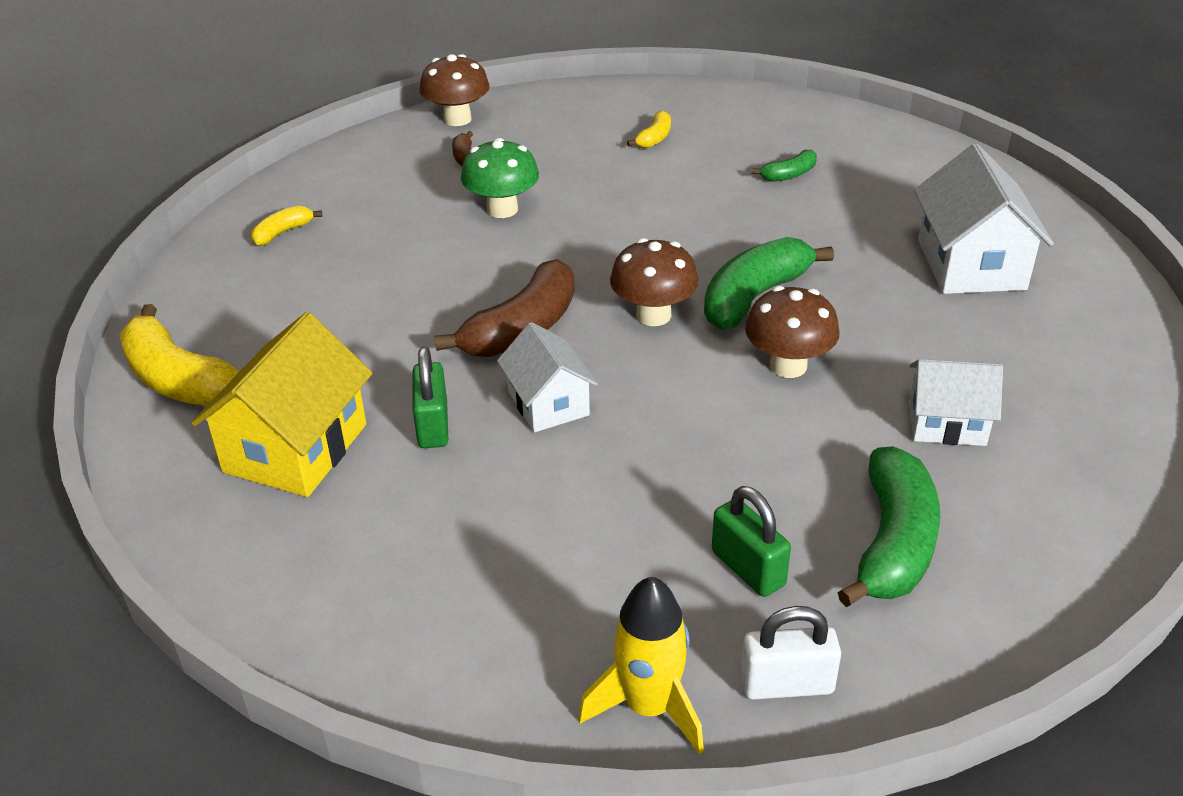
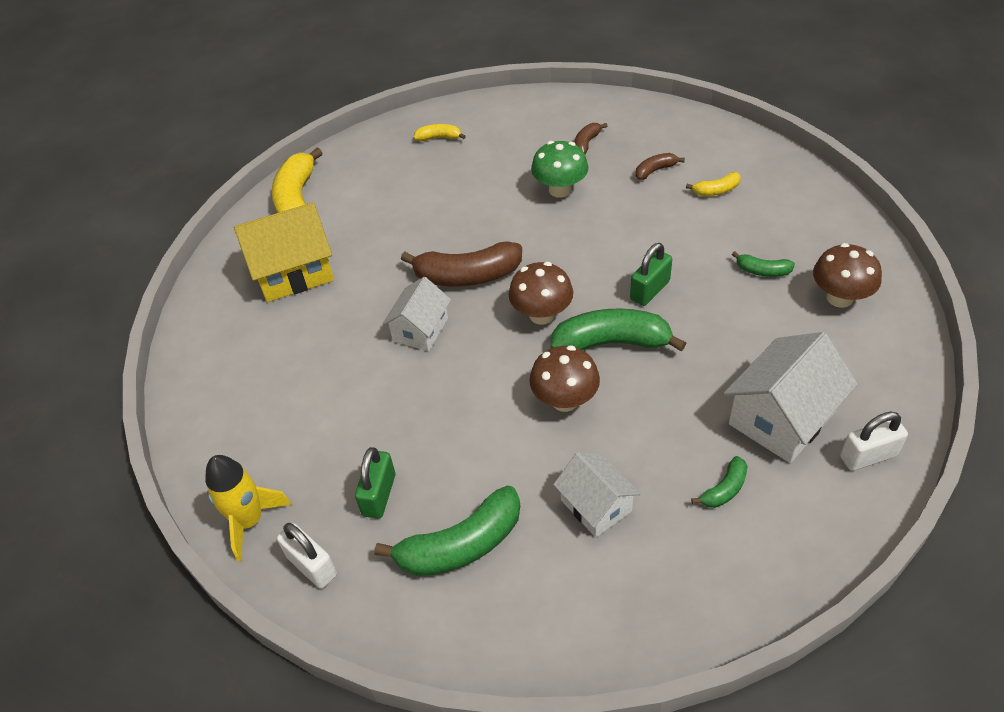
camera: 50 degrees right, 10 degrees up
green padlock [413,347,448,448] -> green padlock moved to [630,243,672,306]
brown mushroom [419,54,490,126] -> brown mushroom moved to [813,243,882,308]
none -> brown banana [636,153,685,180]
none -> green banana [691,456,747,508]
none -> white padlock [840,411,908,471]

